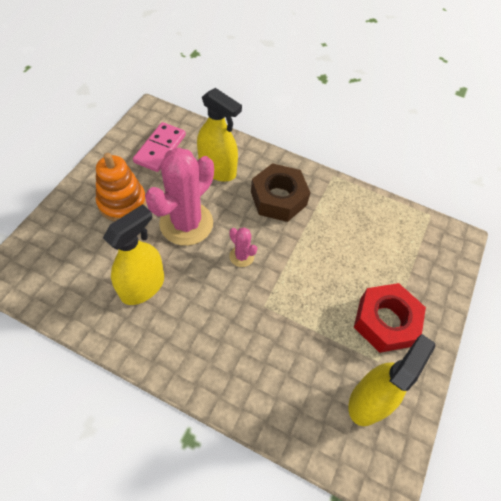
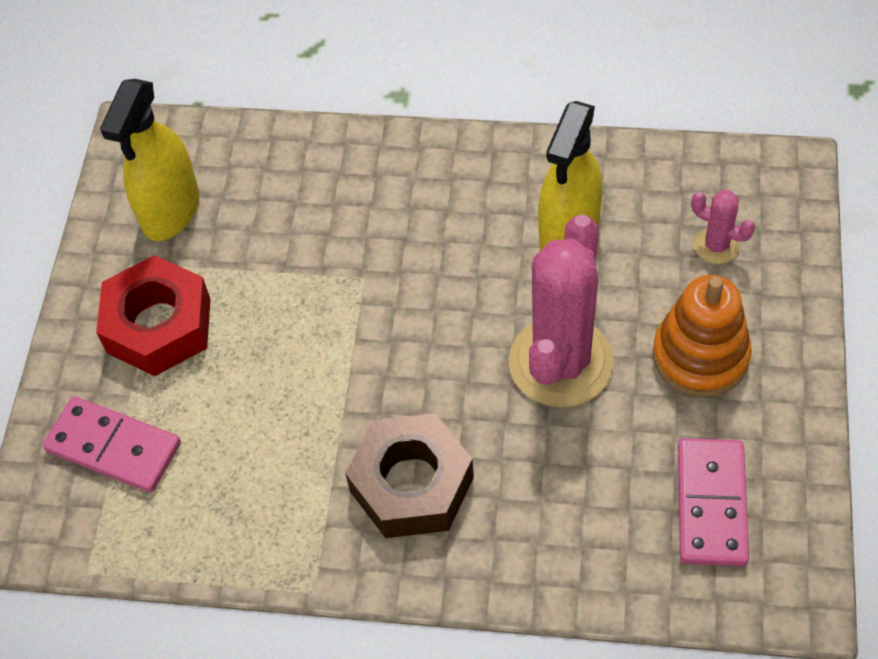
camera: 170 degrees right, 0 degrees up
yellow spray bottle [197,88,242,182] -> none
pink cactus [229,227,257,267] -> pink cactus moved to [691,190,755,264]
none -> pink domino [43,396,181,493]

